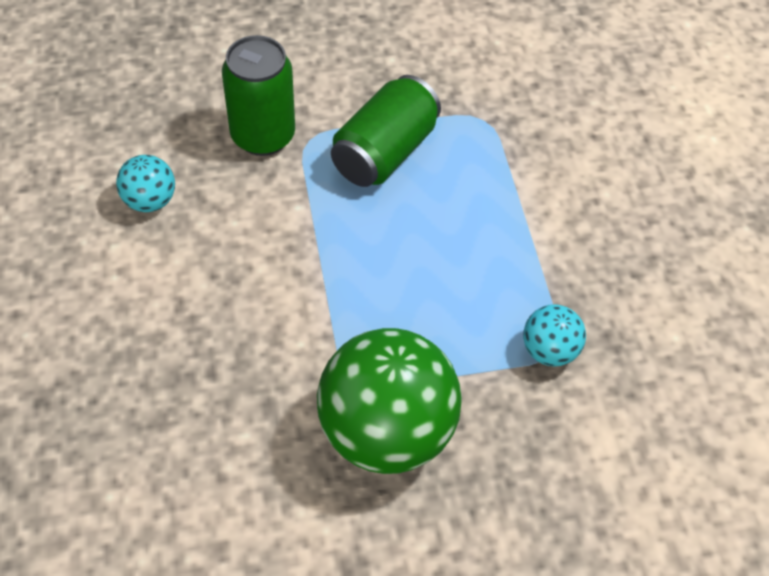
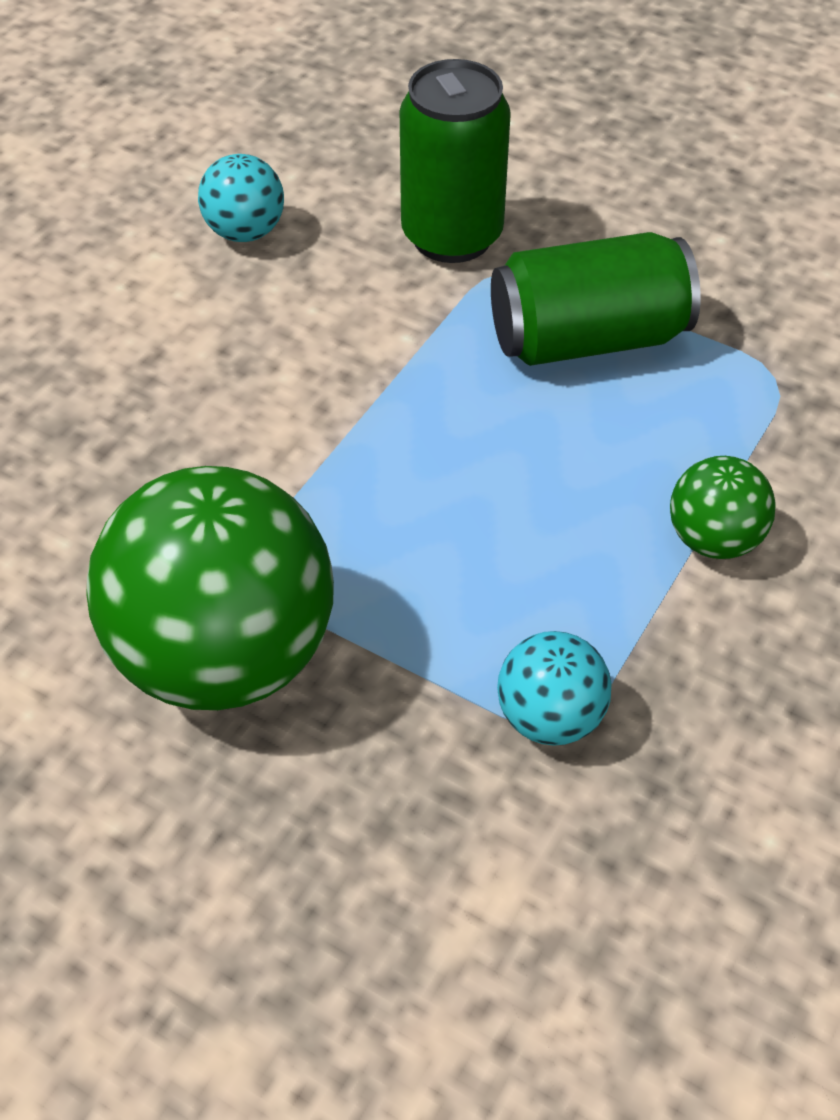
camera: 45 degrees right, 5 degrees down
none -> green ball [670,456,776,559]

